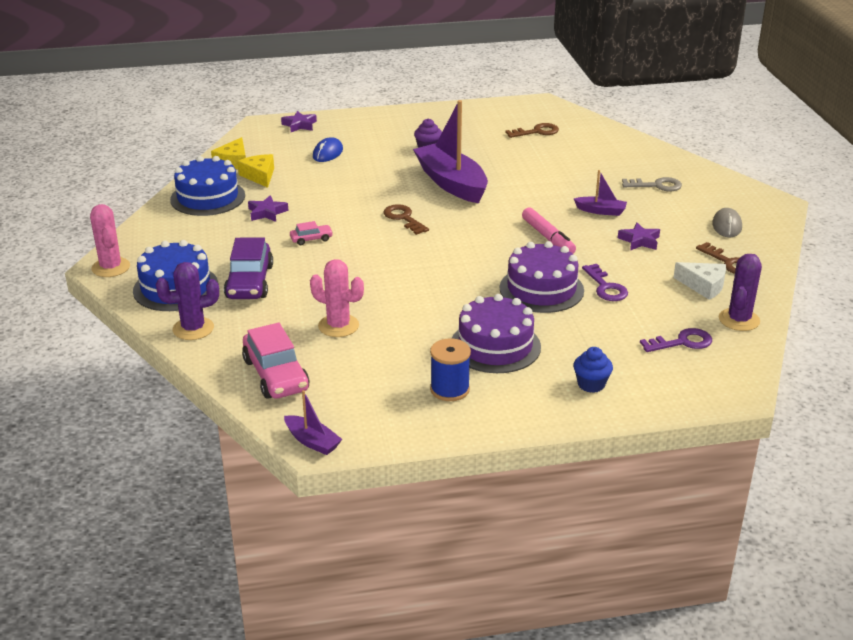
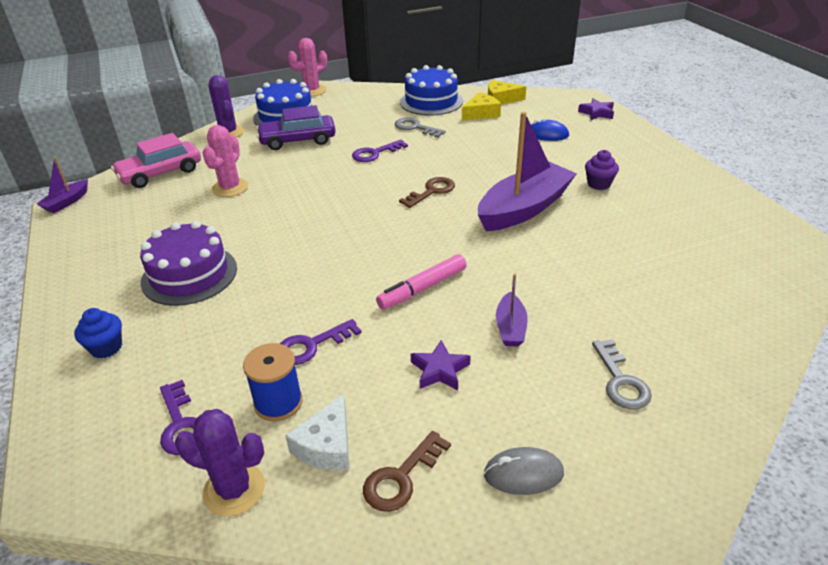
camera: 80 degrees right, 5 degrees up
purple star [248,195,288,222] -> grey key [395,117,446,138]
pink car [290,221,333,245] -> purple key [352,139,408,162]
blue spool [430,338,471,401] -> blue spool moved to [243,343,303,421]
purple cake [500,241,584,313] -> none
brown key [505,123,559,138] -> none

